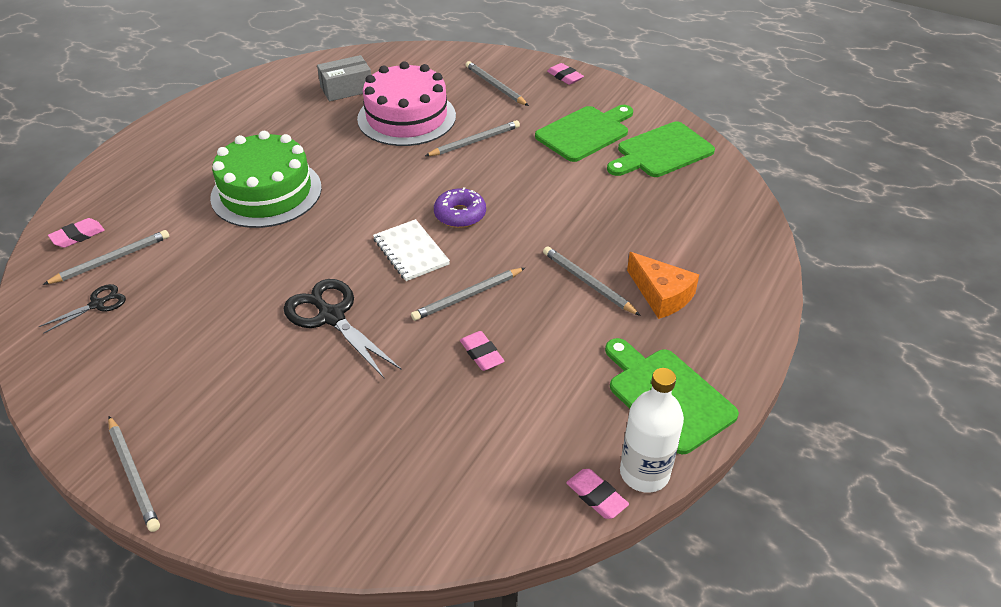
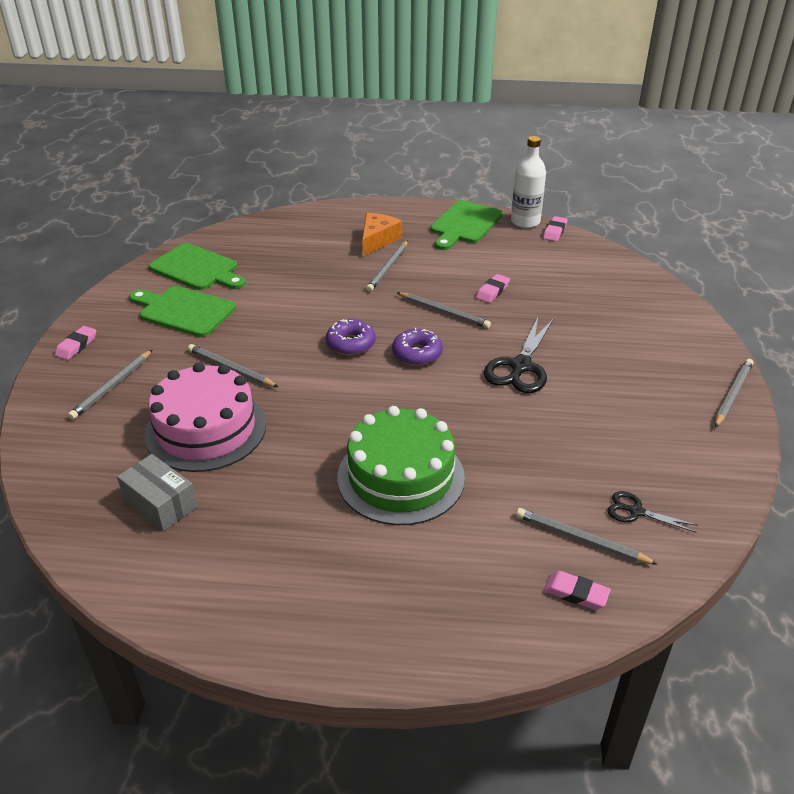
camera: 115 degrees left, 5 degrees down
white notebook [373,219,450,281] -> purple donut [392,328,443,366]

